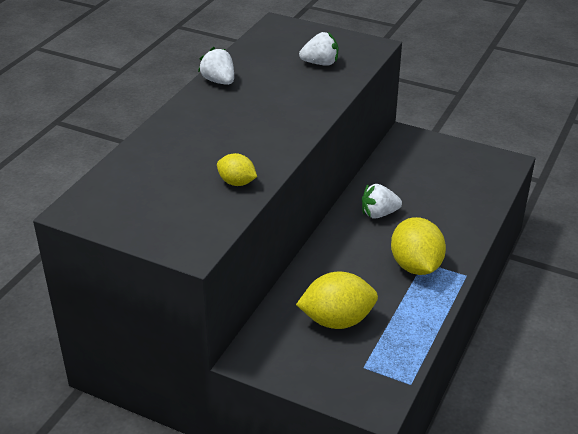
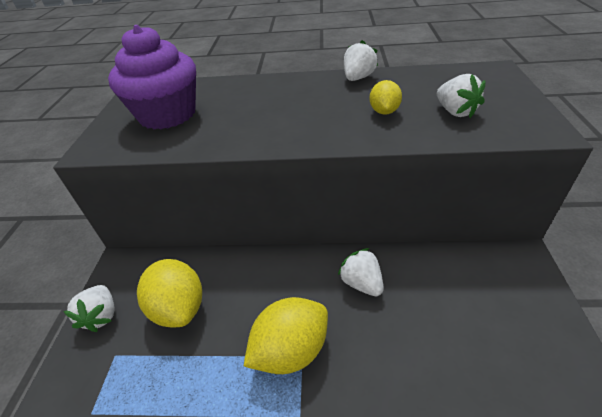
camera: 70 degrees right, 5 degrees up
yellow lemon [217,153,257,186] -> yellow lemon moved to [369,80,402,115]
none -> white strawberry [63,285,115,332]
none -> purple cupcake [108,25,196,130]

